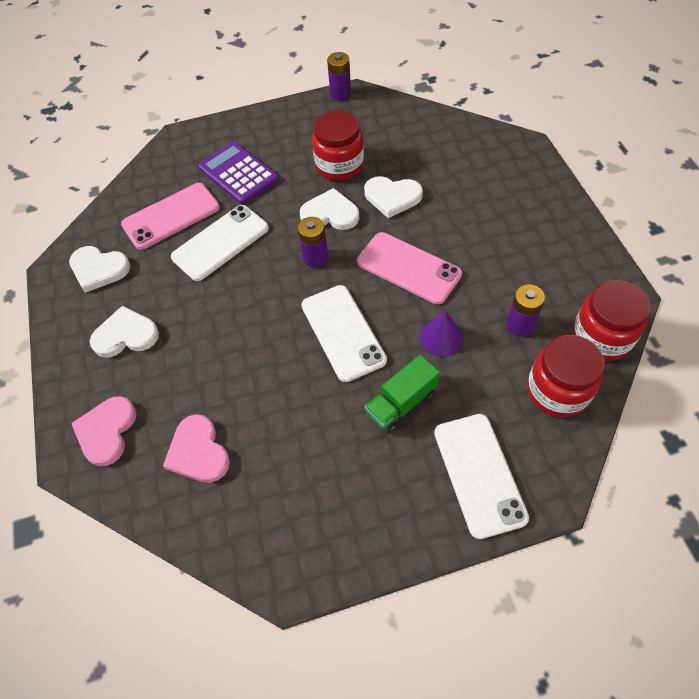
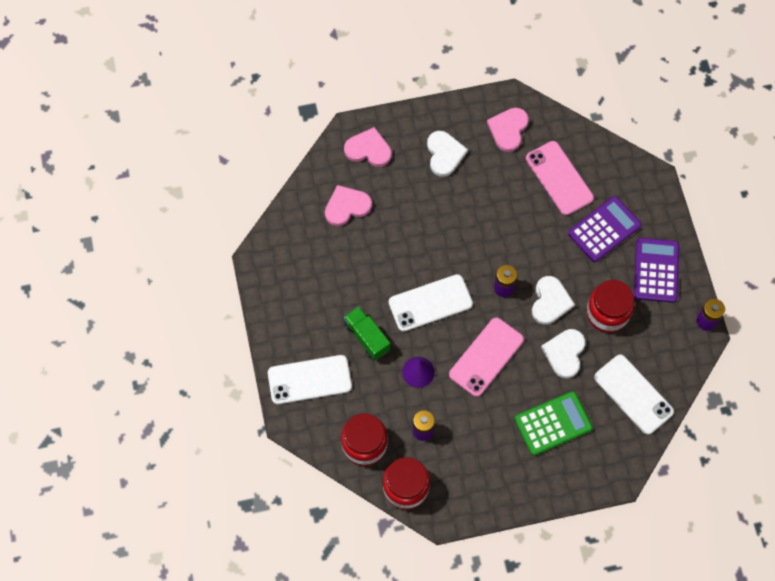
camera: 90 degrees right, 10 degrees up
white heart [69,246,130,293] -> pink heart [487,108,529,152]
white phone [171,205,269,281] -> white phone moved to [594,354,674,435]
none -> green calculator [514,391,593,456]
none -> purple calculator [634,238,679,303]

